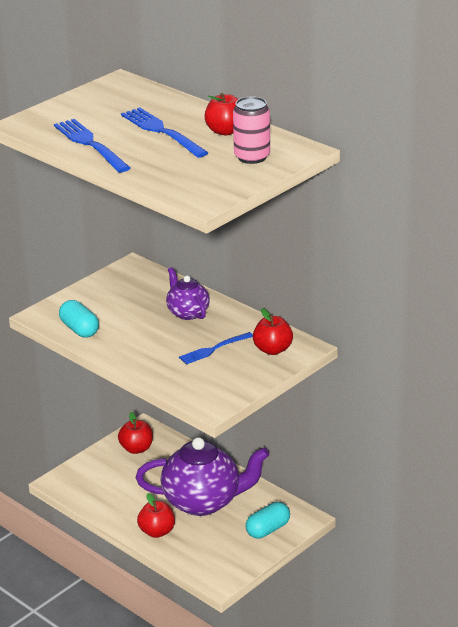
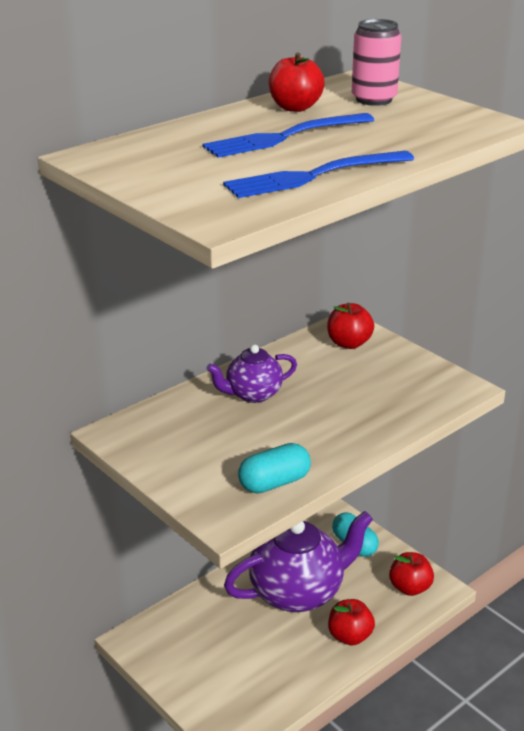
camera: 85 degrees left, 0 degrees up
red apple [118,412,153,454] -> red apple moved to [389,552,434,596]
purple teapot [136,437,269,516] -> purple teapot turned 60 degrees clockwise [224,511,373,612]
blue fork [179,332,253,364] -> none

